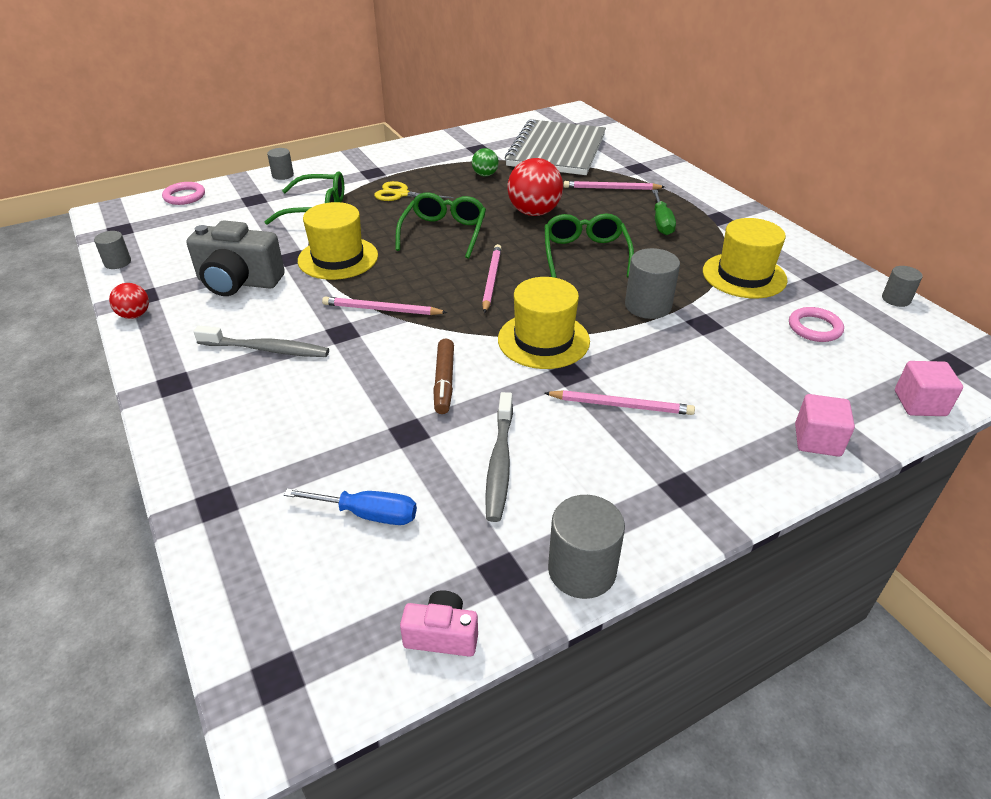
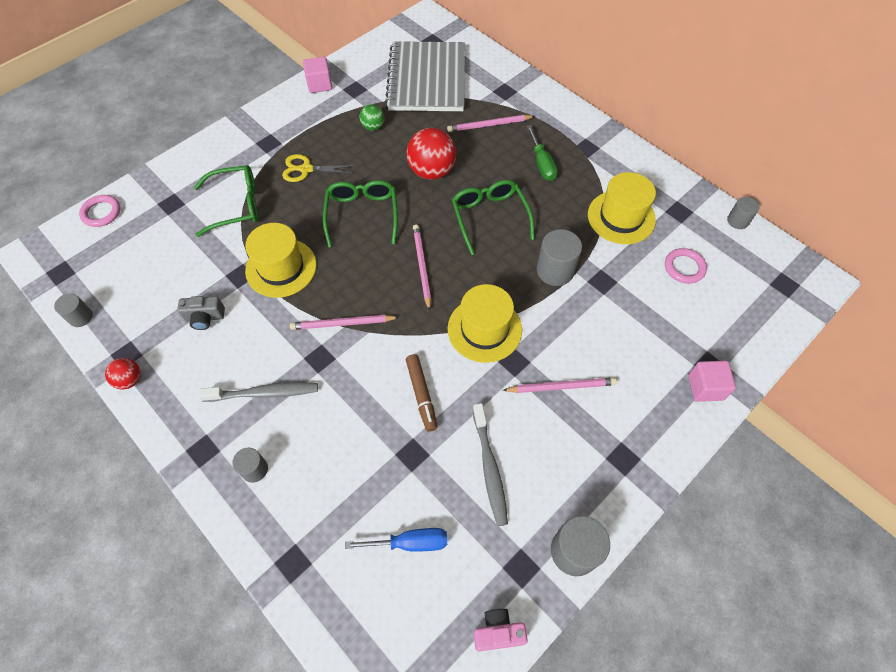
camera: 15 degrees left, 20 degrees up
grey camera [186,220,285,296] -> grey camera [177,296,225,330], size x0.53
grey cylinder [267,148,294,180] -> grey cylinder moved to [232,448,268,483]
pink cube [895,361,963,416] -> pink cube moved to [303,57,332,93]

